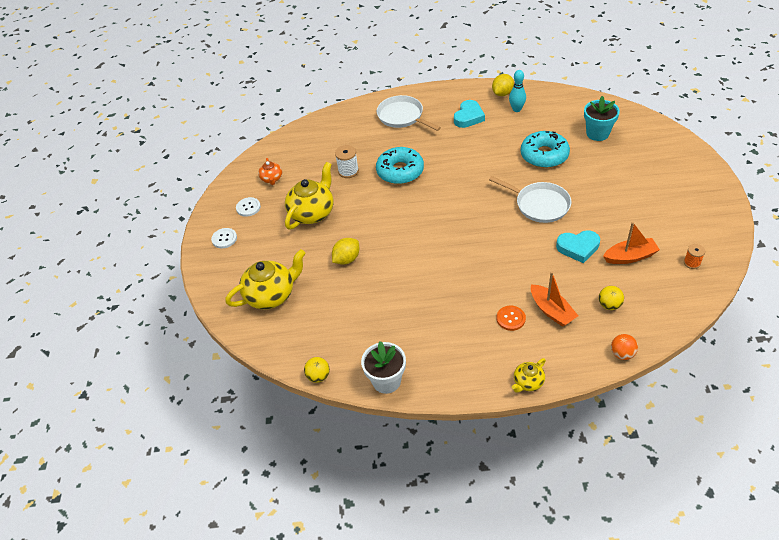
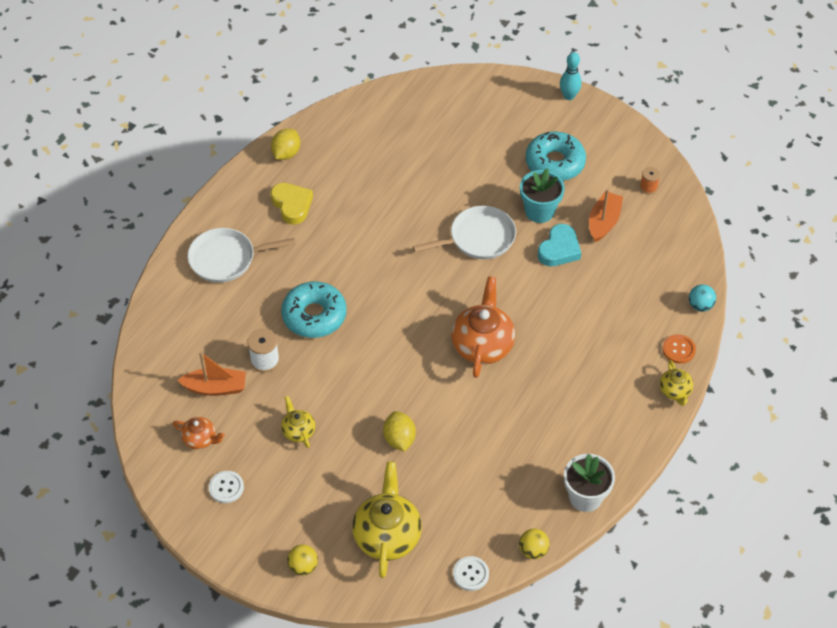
camera: 60 degrees left, 5 degrees up
white button [211,228,237,248] -> white button moved to [453,556,489,591]
yellow teapot [285,162,333,229] -> yellow teapot [281,396,315,448], size x0.52
turquoise heart [454,100,485,128] -> yellow heart [271,183,313,224]
yellow lemon [492,74,514,96] -> yellow lemon turned 45 degrees clockwise [271,129,300,160]
orange button [497,306,526,331] -> orange button moved to [662,334,696,364]
turquoise bowling pin [509,70,526,112] -> turquoise bowling pin moved to [560,52,582,100]
turquoise donut [521,131,570,168] -> turquoise donut moved to [525,131,586,181]
orange boat [531,272,578,327] -> orange boat moved to [177,352,246,396]
turquoise flower pot [584,96,620,141] -> turquoise flower pot moved to [520,168,565,223]
yellow ball [599,286,624,310] -> yellow ball moved to [287,545,318,576]
orange ball [611,334,638,360] -> turquoise ball [689,284,716,312]
none -> orange teapot [451,276,515,378]

